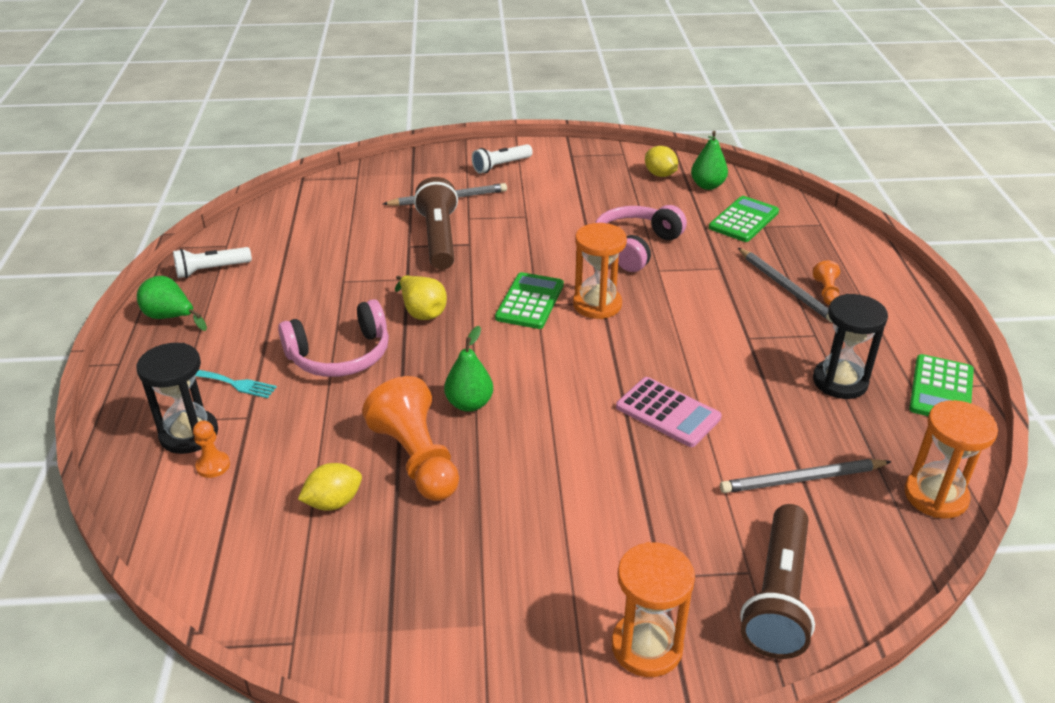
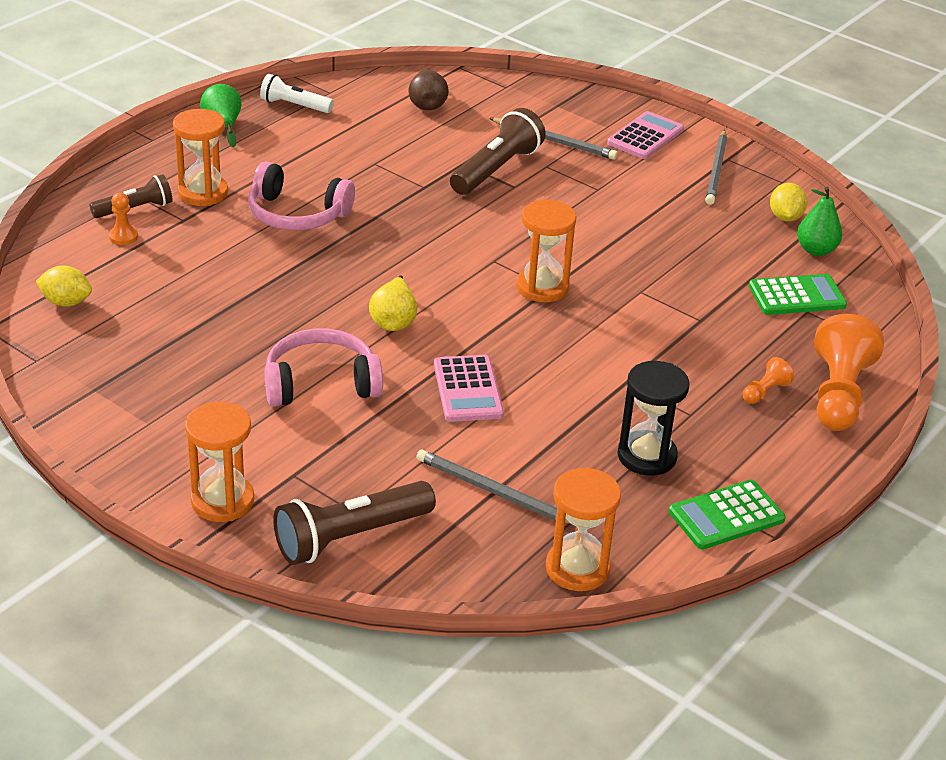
camera: 40 degrees right, 0 degrees up
black hourglass [136,343,218,454] -> brown flashlight [89,174,173,218]
turquoise fork [196,370,277,398] -> orange hourglass [173,109,228,206]
yellow lemon [298,463,362,511] -> yellow lemon moved to [36,265,92,307]
orange pawn [362,376,459,501] -> orange pawn moved to [814,314,884,431]
yellow pear [395,275,447,320] -> yellow pear moved to [369,275,417,331]
green pear [444,326,493,412] -> none
white flashlight [472,144,533,173] -> pink calculator [607,111,684,159]
green calculator [495,272,564,329] -> none
pink headphones [595,205,687,272] -> pink headphones moved to [265,328,383,407]
grey pencil [738,248,832,322] -> grey pencil moved to [705,130,727,205]
none -> brown pear [409,68,449,110]

